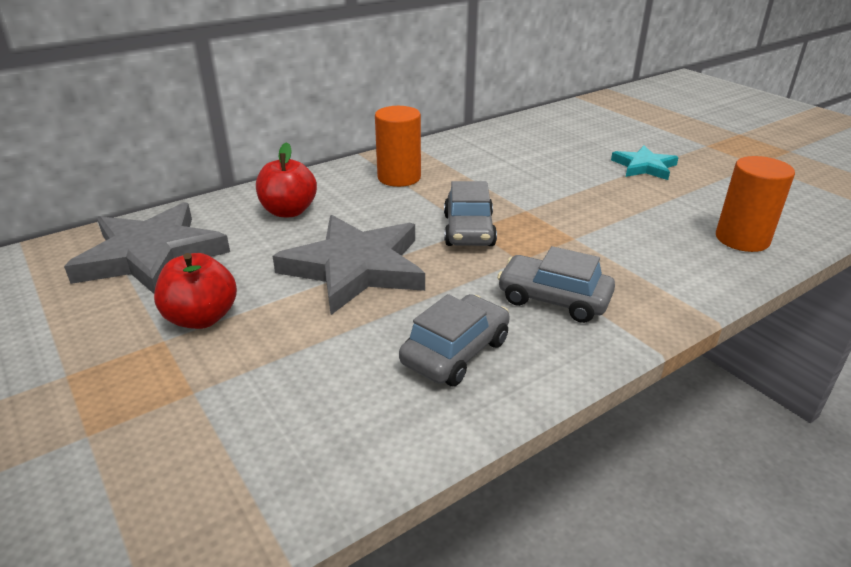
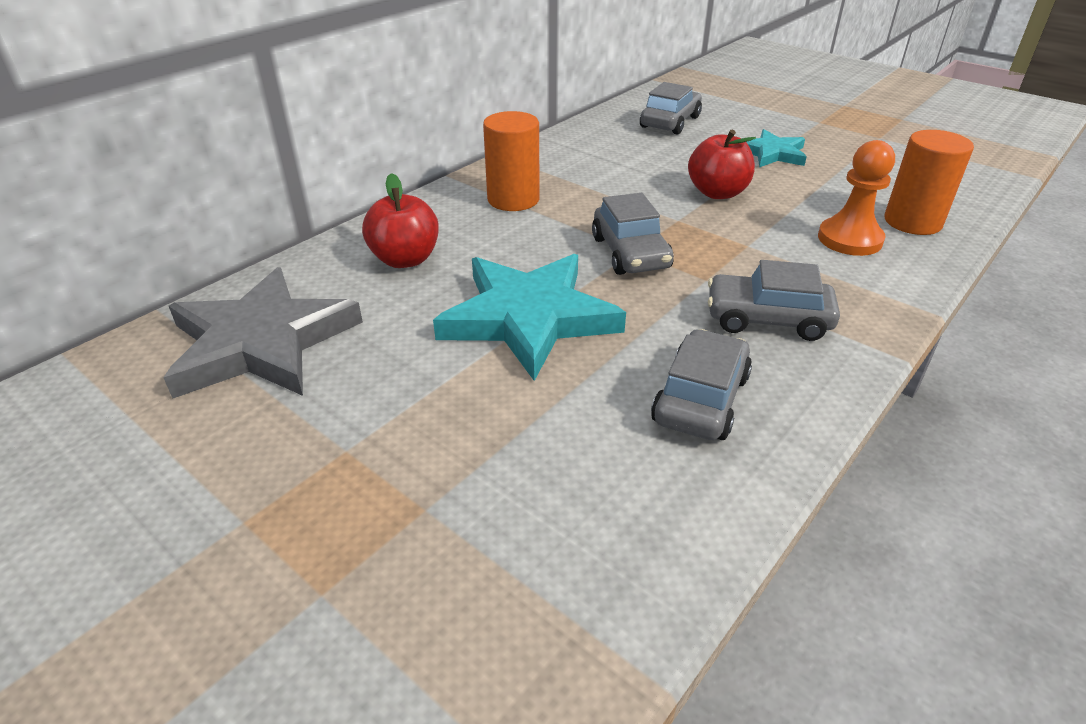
camera: 15 degrees left, 5 degrees up
red apple [154,253,237,329] -> red apple moved to [688,130,756,199]
grey star [273,215,425,315] -> turquoise star [433,254,626,381]
none -> grey car [640,82,702,134]
none -> orange pawn [818,140,895,256]

